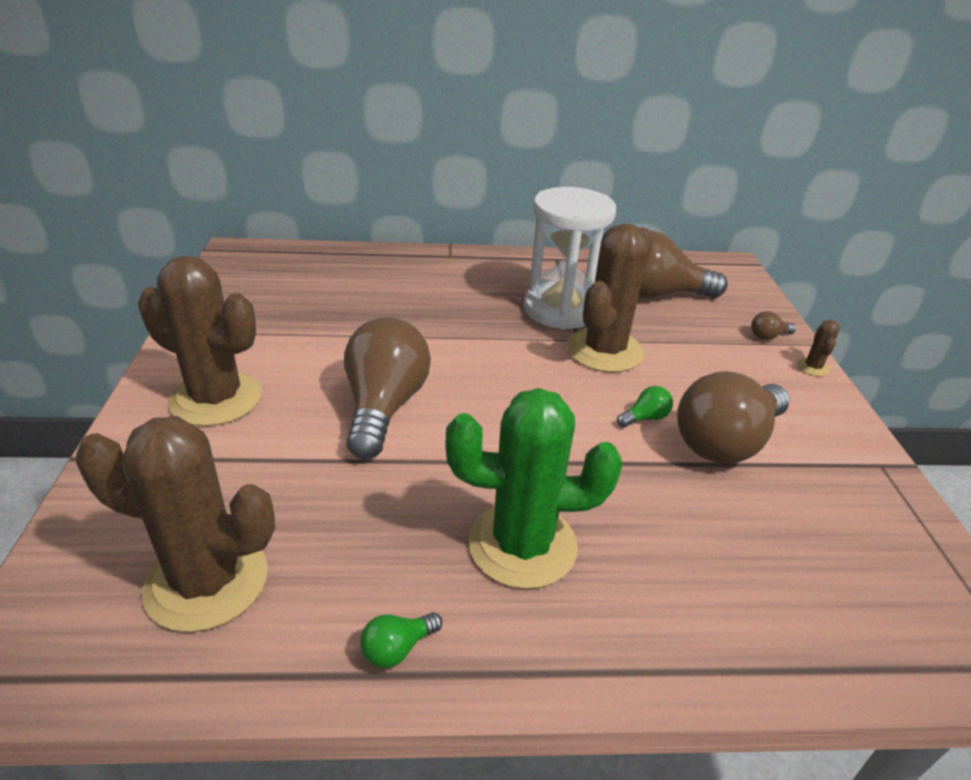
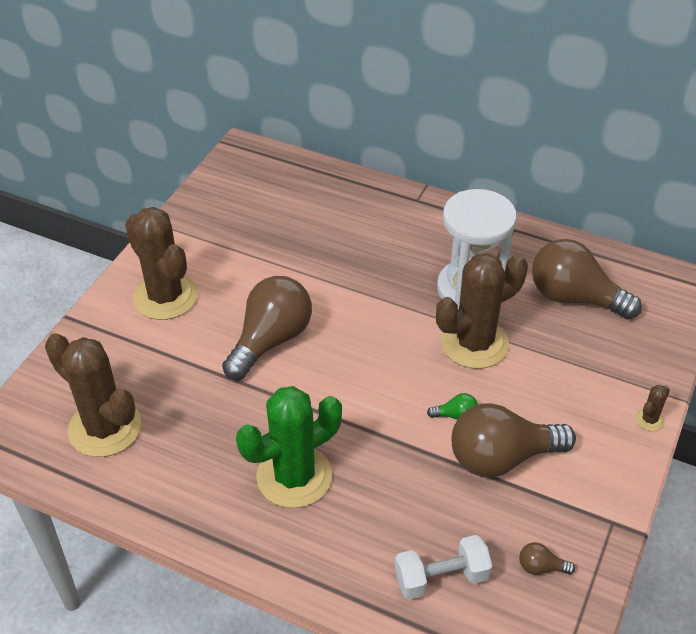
camera: 30 degrees right, 10 degrees up
green light bulb [360,612,442,668] -> none
green cactus [446,388,622,589] -> green cactus turned 60 degrees counterclockwise [236,386,342,508]
brown light bulb [751,311,796,340] -> brown light bulb moved to [519,542,575,575]
none -> white dumbbell [395,535,492,600]

